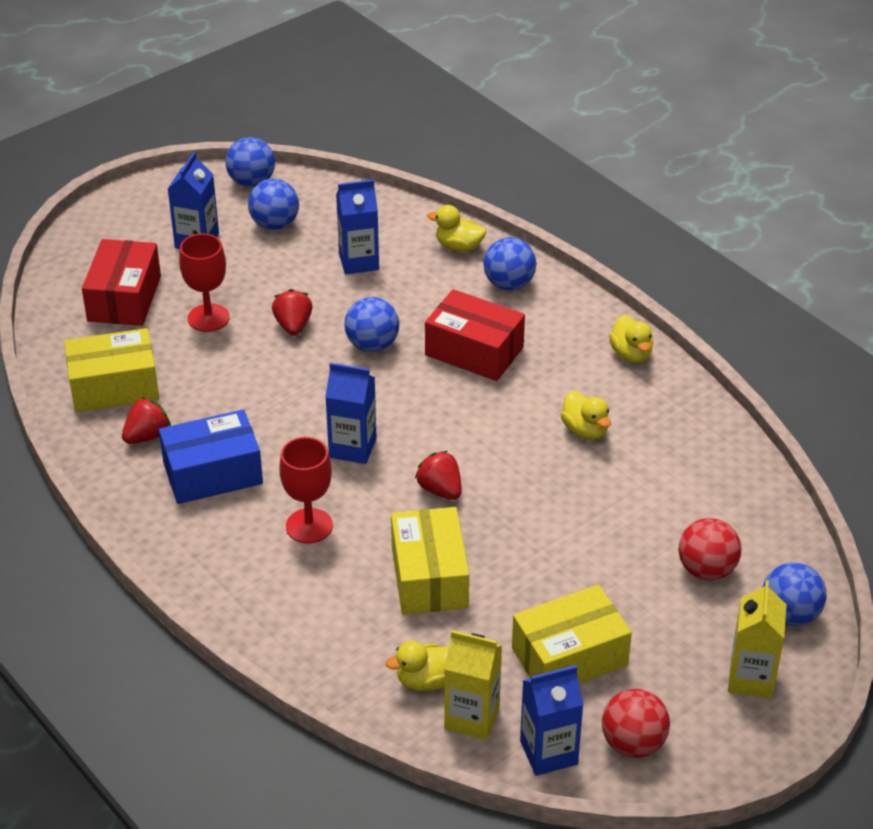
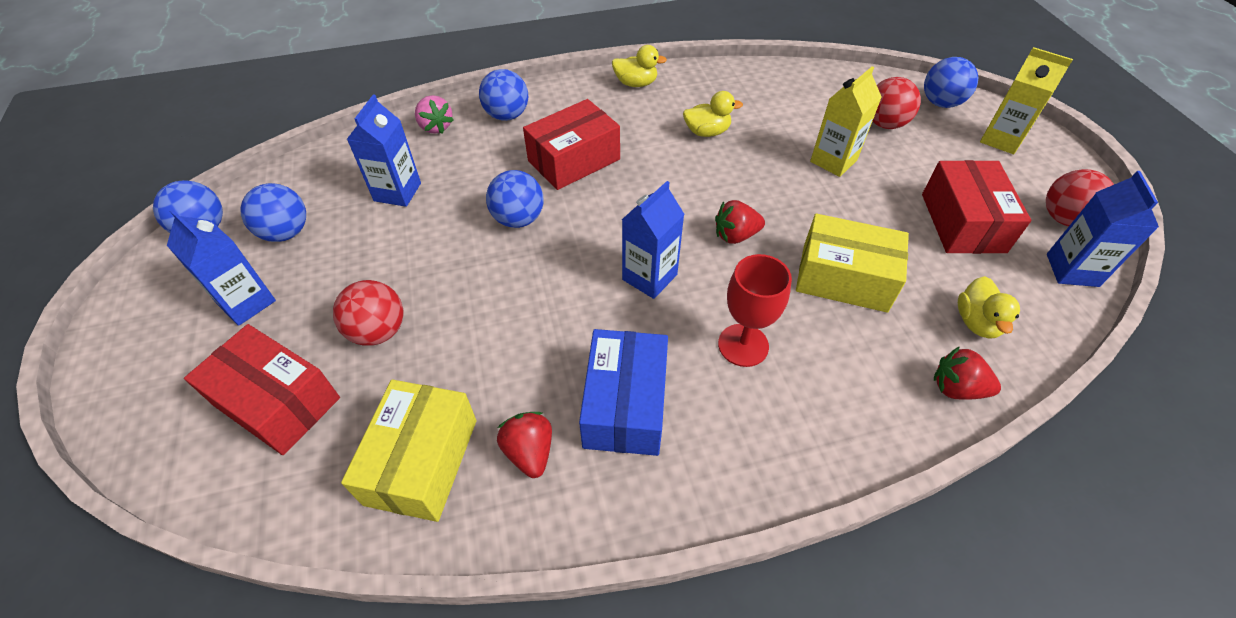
camera: 65 degrees left, 10 degrees up
red goblet [179,234,230,332] -> red ball [333,280,404,346]
red strawberry [272,289,313,336] -> red strawberry moved to [934,346,1001,400]
yellow duck [427,205,486,252] -> pink strawberry [415,95,454,134]
yellow carton [444,630,502,740] -> yellow carton moved to [810,66,882,177]
yellow box [512,585,632,684] -> red box [922,160,1031,254]

